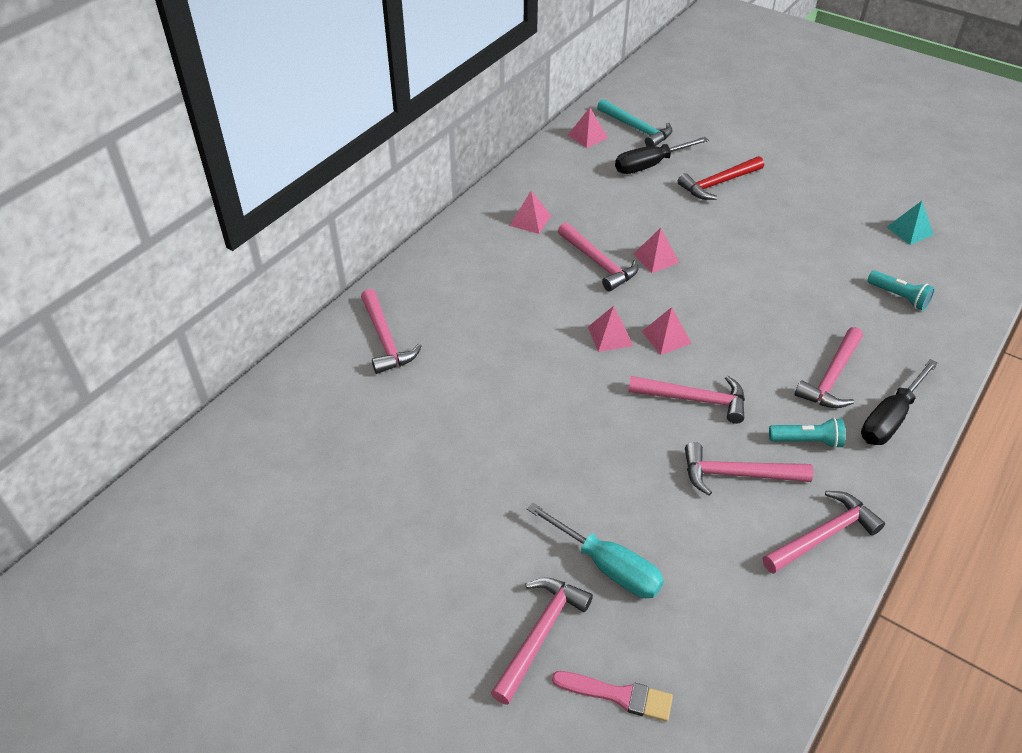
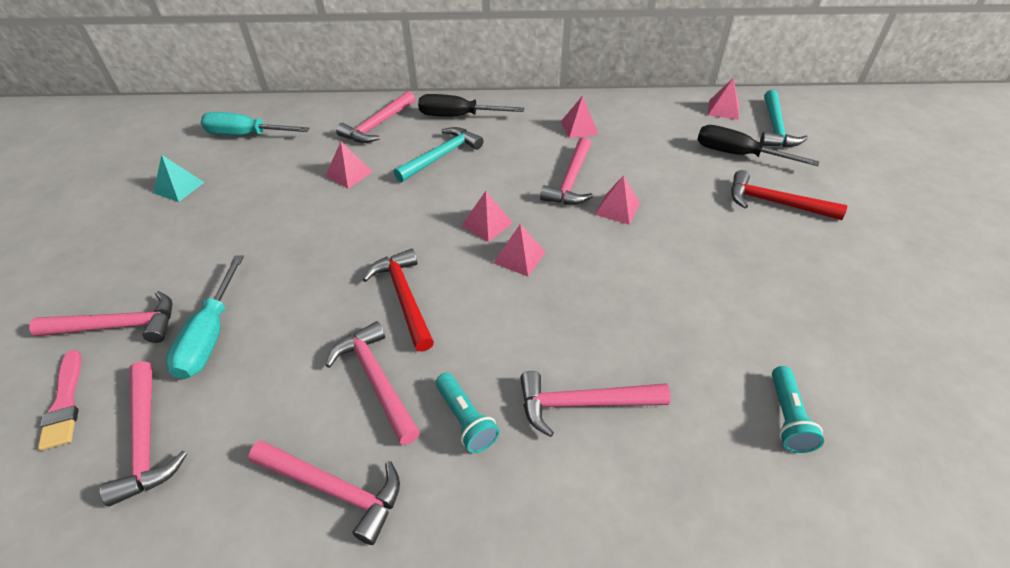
camera: 55 degrees right, 0 degrees up
pink hammer [628,376,745,424] -> pink hammer moved to [100,361,187,506]
black screwdriver [861,359,938,445] -> black screwdriver moved to [418,94,524,116]
turquoise pyramid [887,201,934,245] -> turquoise pyramid moved to [153,155,205,202]
none -> turquoise screwdriver [200,112,309,135]
none -> pink pyramid [326,142,373,188]
none -> red hammer [362,249,434,352]
none -> turquoise hammer [394,127,483,182]

